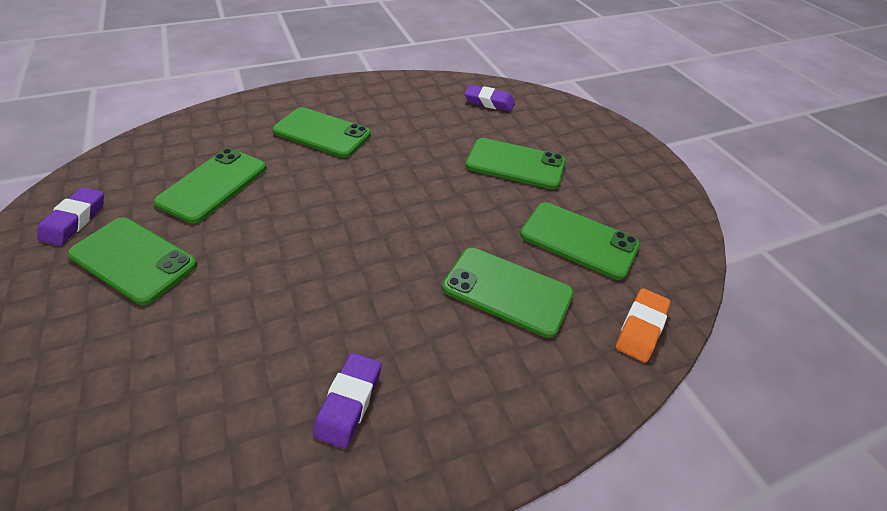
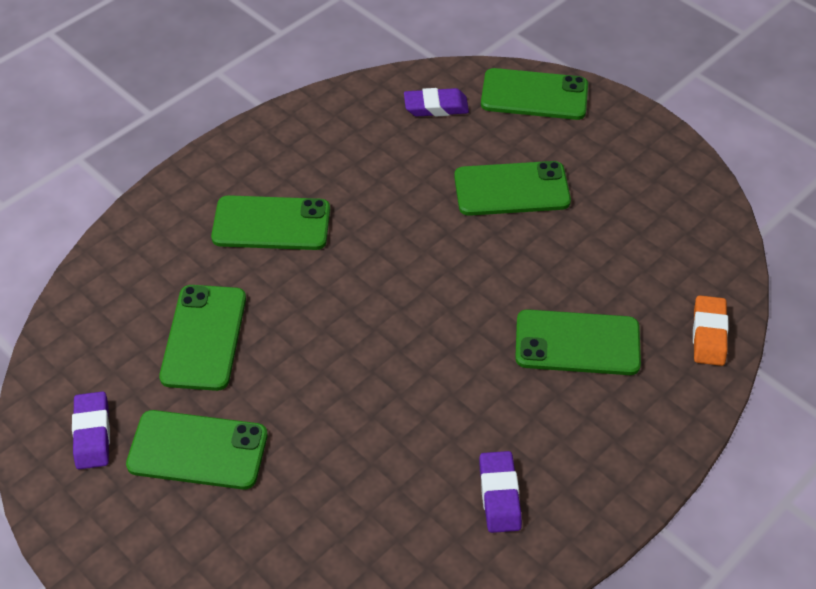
camera: 20 degrees left, 5 degrees up
green phone [520,202,640,280] -> green phone moved to [481,68,588,120]

